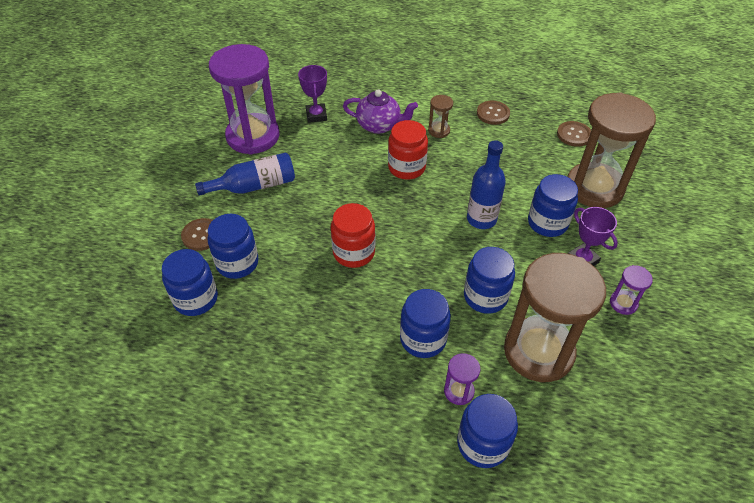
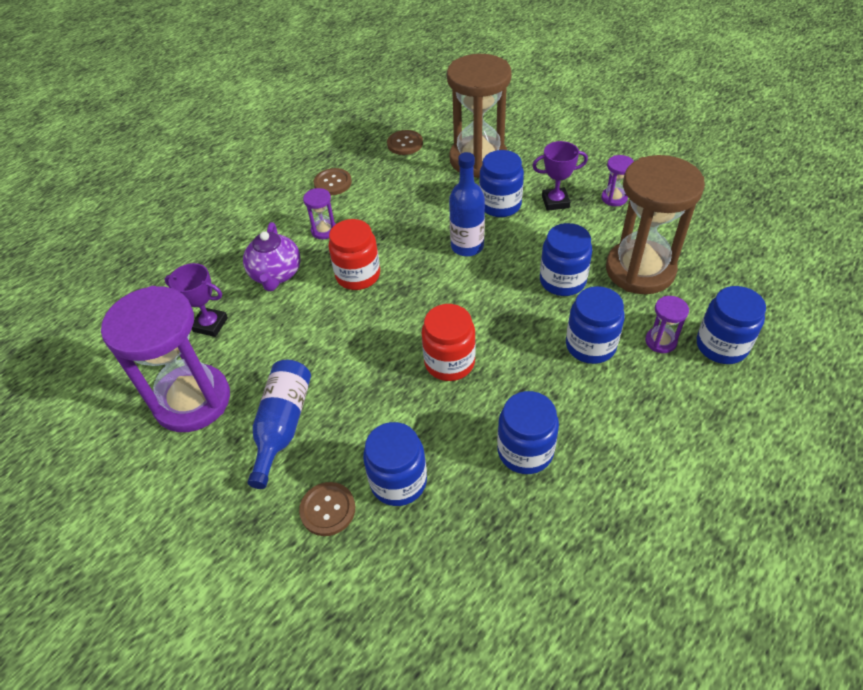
camera: 60 degrees left, 0 degrees up
blue jar [162,249,218,316] -> blue jar moved to [497,391,559,474]
purple teapot [343,89,418,134] -> purple teapot turned 135 degrees clockwise [243,222,301,291]
brown hourglass [428,95,453,138] -> purple hourglass [303,188,336,239]

